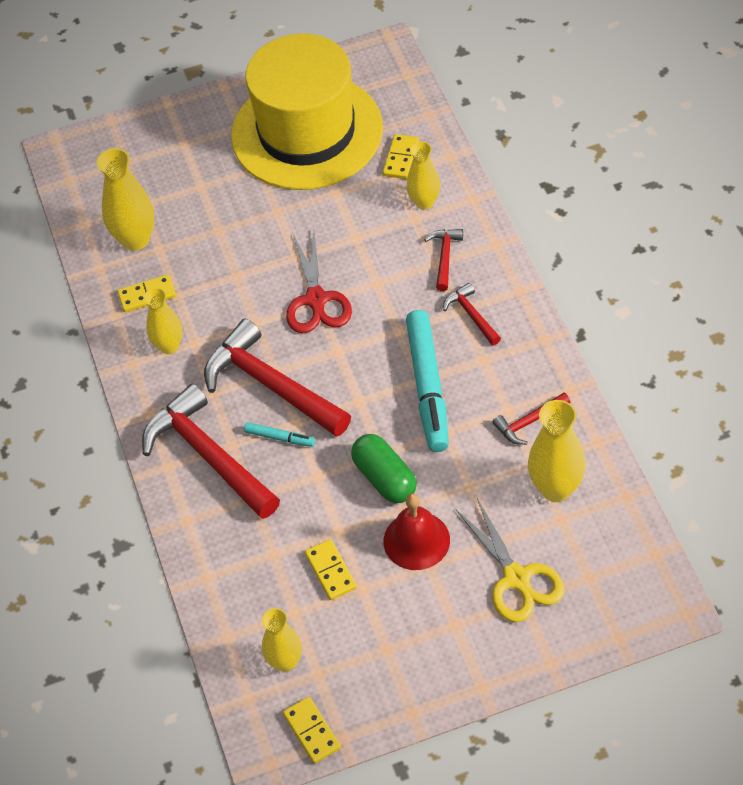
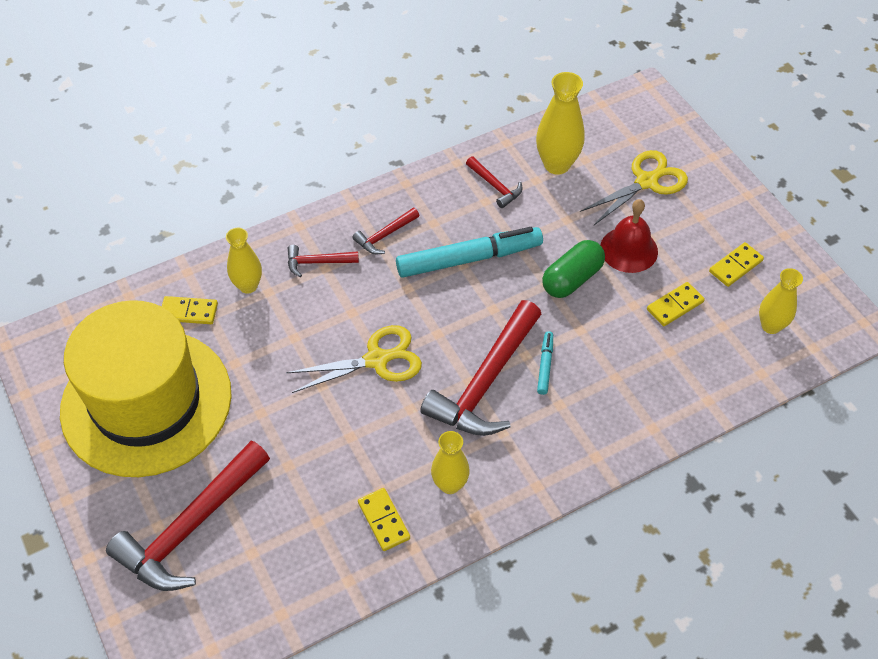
camera: 105 degrees left, 0 degrees up
yellow vase [97,148,154,251] -> none
red hammer [142,383,280,519] -> red hammer moved to [106,441,270,591]
yellow domino [283,697,341,764] -> yellow domino moved to [709,242,764,287]
red scissors [286,230,352,333] -> yellow scissors [286,325,422,393]

